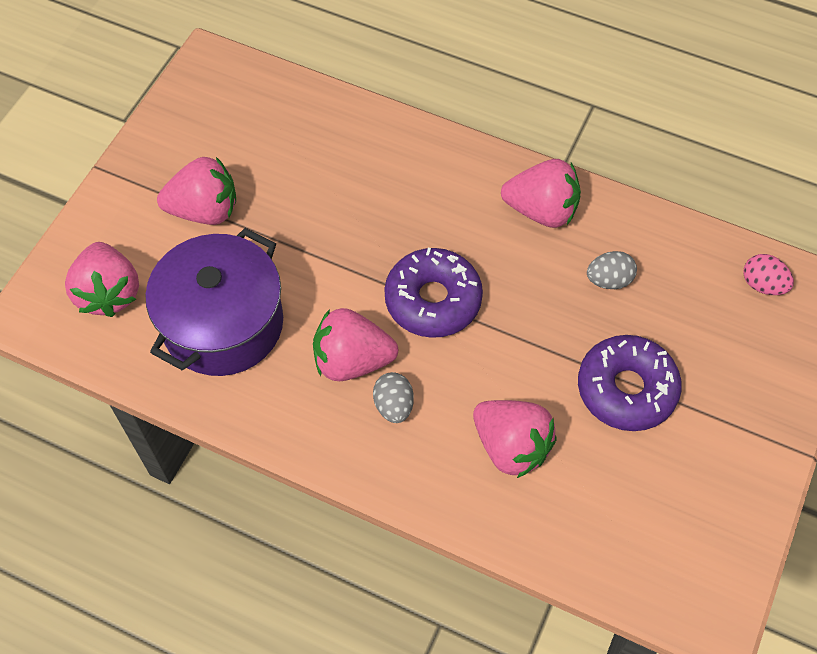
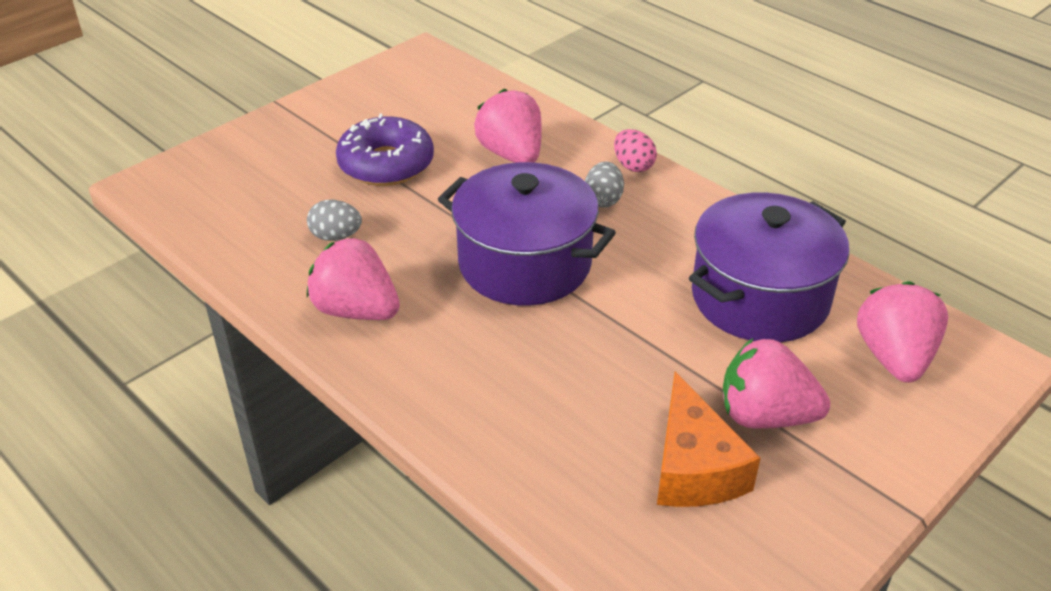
camera: 160 degrees left, 20 degrees down
pink strawberry [313,308,398,381] -> none
purple donut [384,247,483,338] -> purple pot [438,162,616,306]
pink egg [743,254,794,295] -> pink egg moved to [614,129,657,172]
none -> orange cheese [657,372,761,507]

